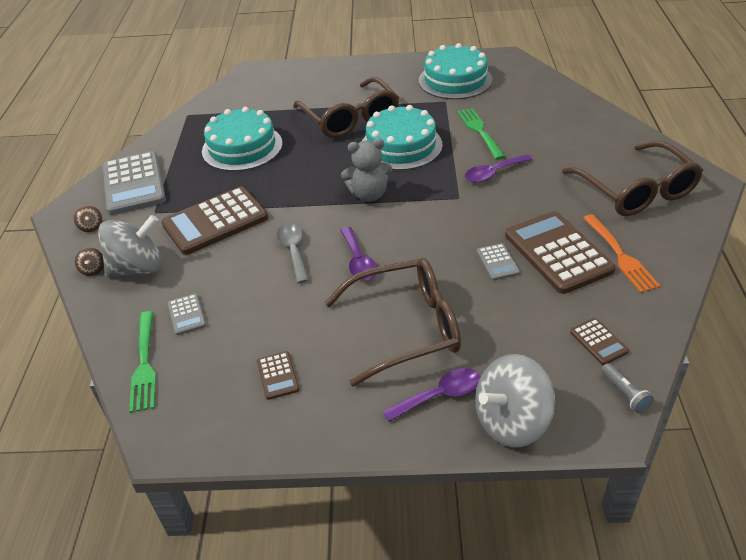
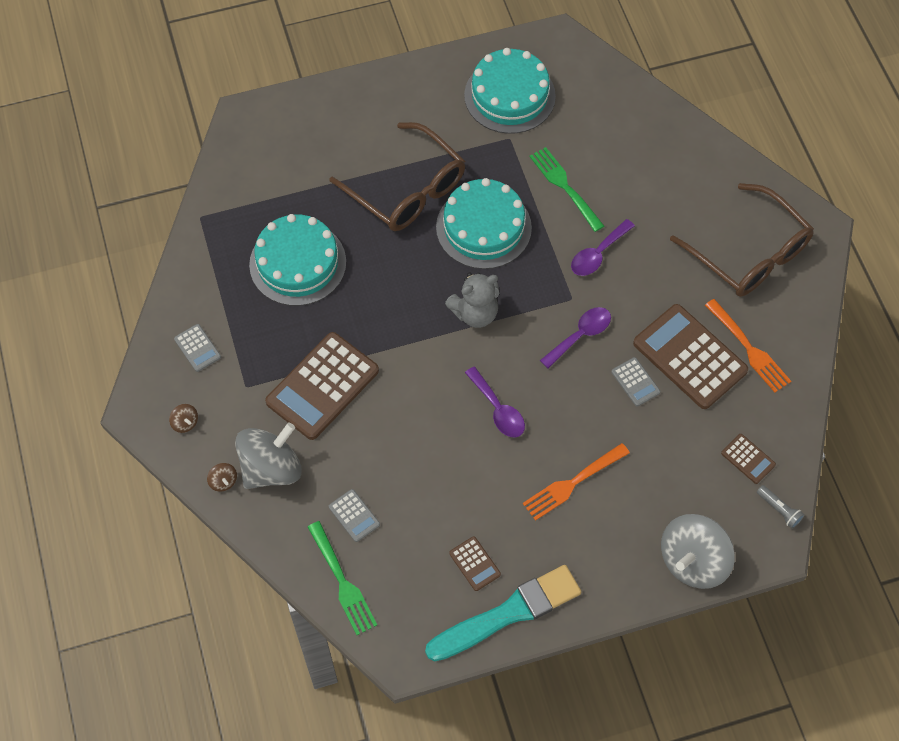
camera: 20 degrees left, 20 degrees up
grey calculator [103,151,166,215] -> grey calculator [174,324,221,372], size x0.45
grey spoon [277,223,309,283] -> none
brown glasses [325,258,461,387] -> orange fork [523,443,630,521]
purple spoon [383,368,480,422] -> purple spoon moved to [540,307,611,368]
none -> turquoise brush [425,565,581,661]

